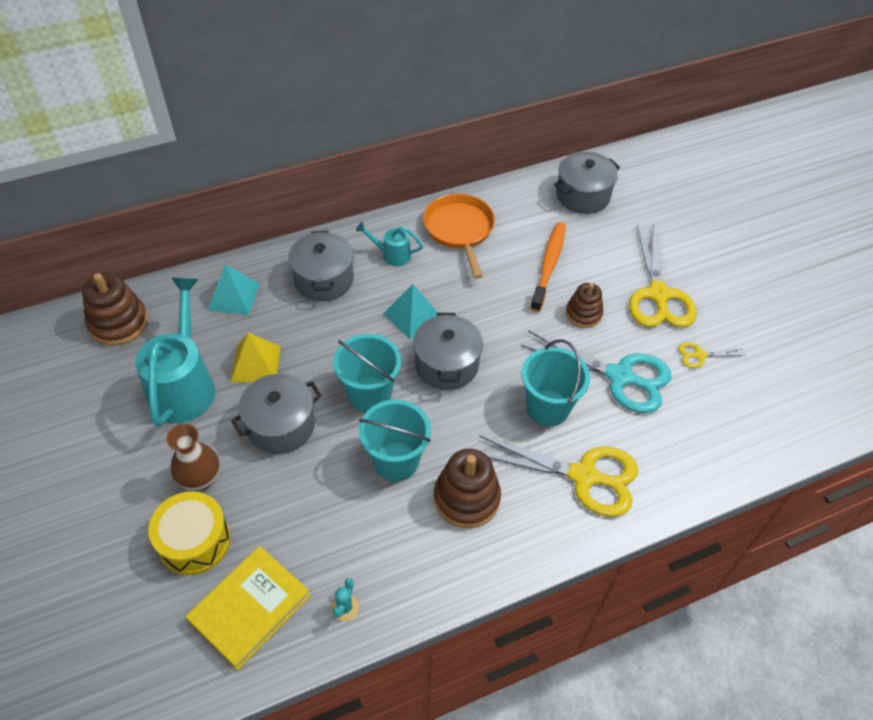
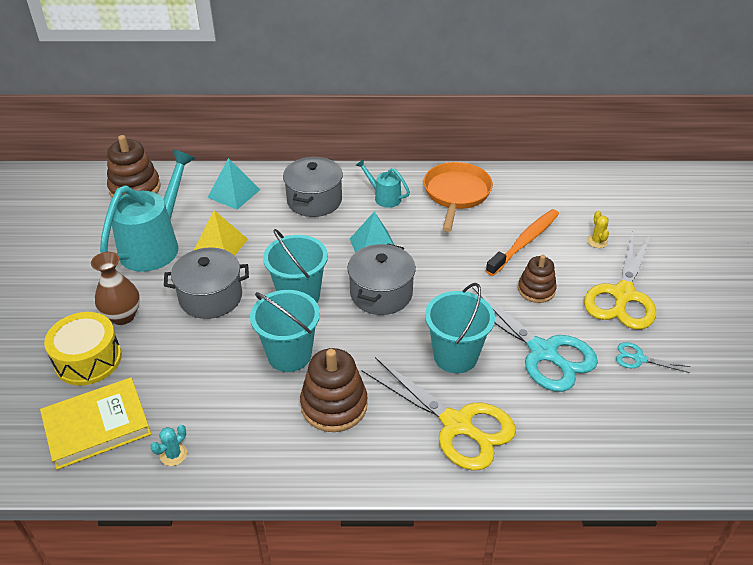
camera: 25 degrees right, 10 degrees down
grey pot [554,151,620,214] -> none
yellow scissors [678,342,744,368] -> turquoise scissors [616,342,690,373]
none -> yellow cactus [587,210,609,248]

